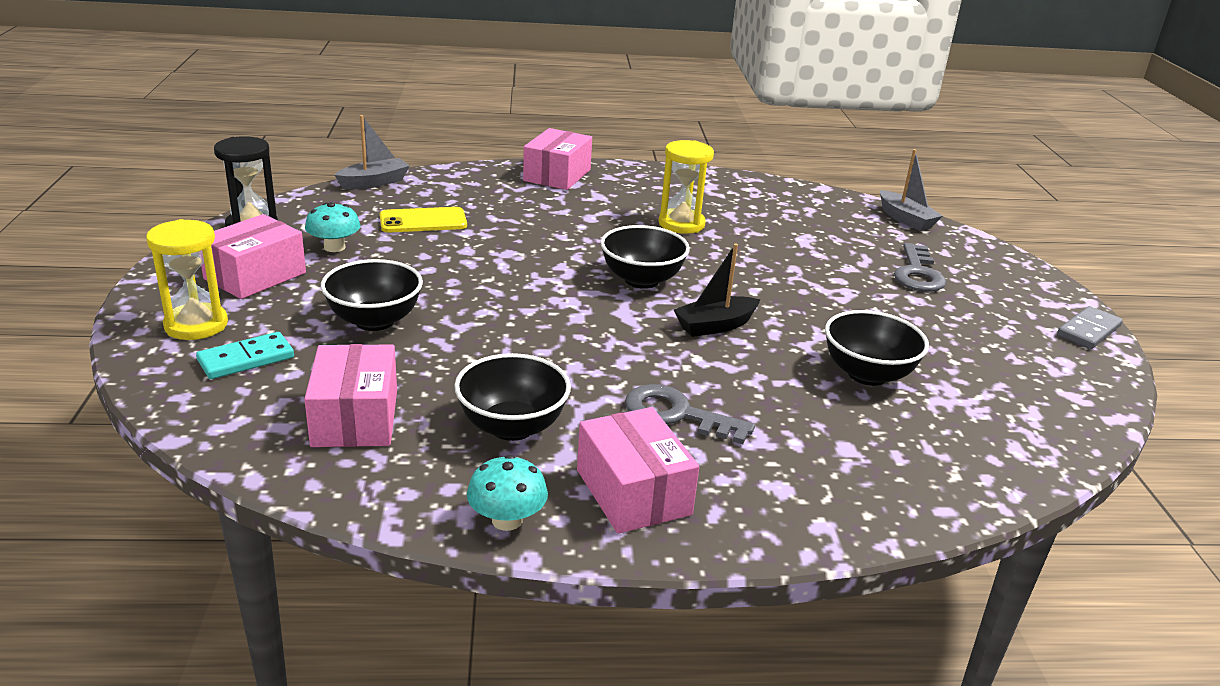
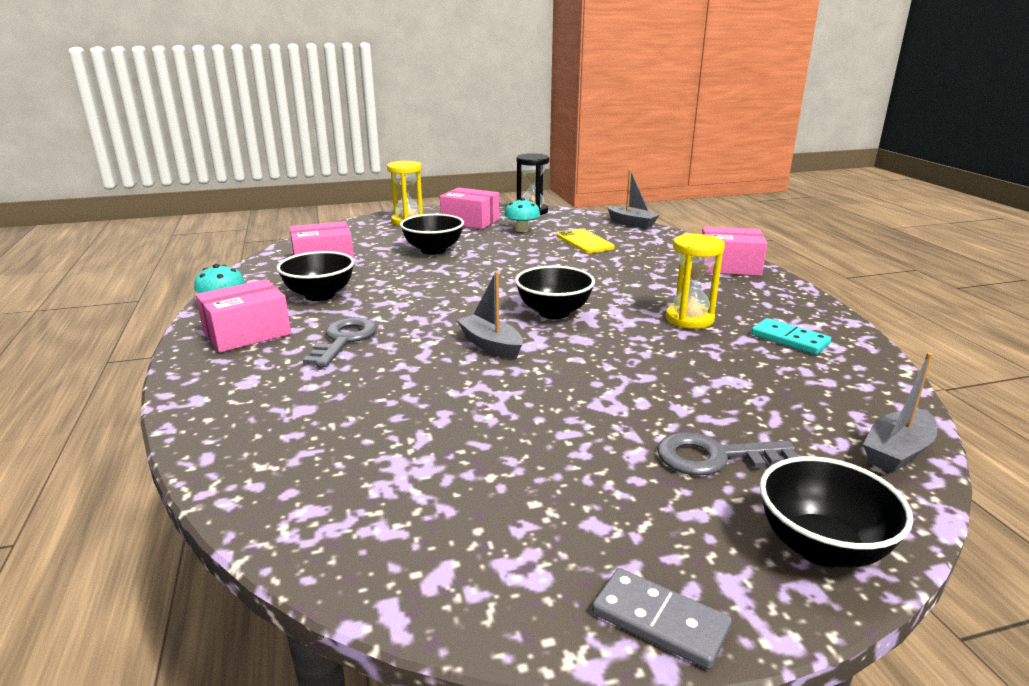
camera: 80 degrees right, 5 degrees down
turquoise domino [196,332,294,379] -> turquoise domino moved to [751,318,831,355]
black boat [674,244,760,337] -> grey boat [457,271,523,359]
black bowl [825,310,929,386] -> black bowl moved to [760,456,913,568]

